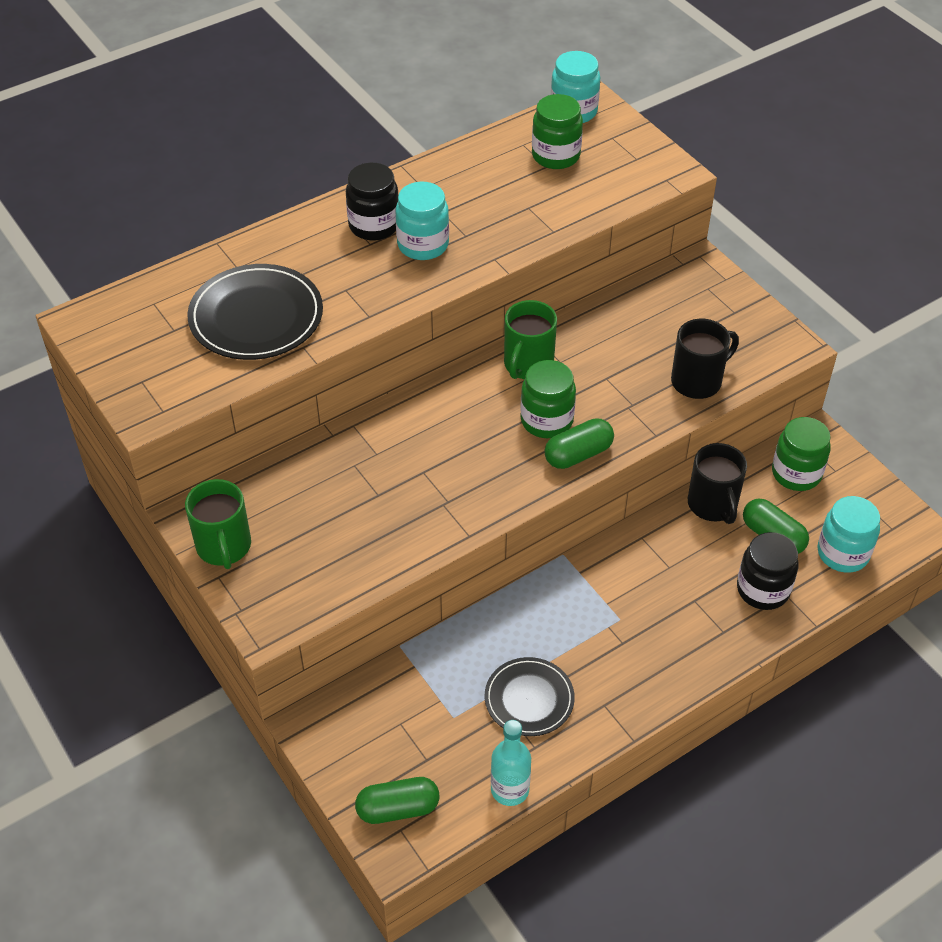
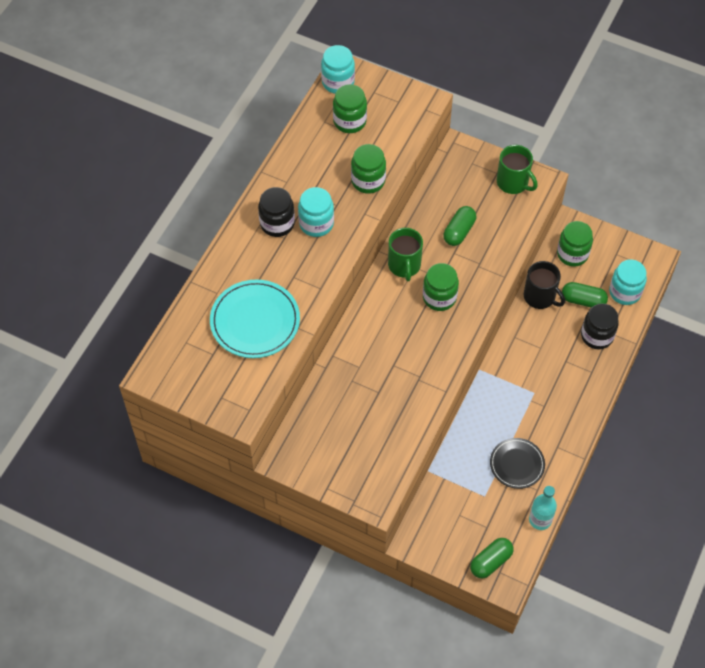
camera: 30 degrees left, 10 degrees up
green mug [185,479,251,569] -> green mug moved to [497,145,538,194]
black plate [187,264,323,360] -> turquoise plate [210,280,300,358]
green capsule [544,418,614,469] -> green capsule moved to [443,206,476,246]
black mug [671,319,739,399] -> none
none -> green jar [351,144,386,194]

